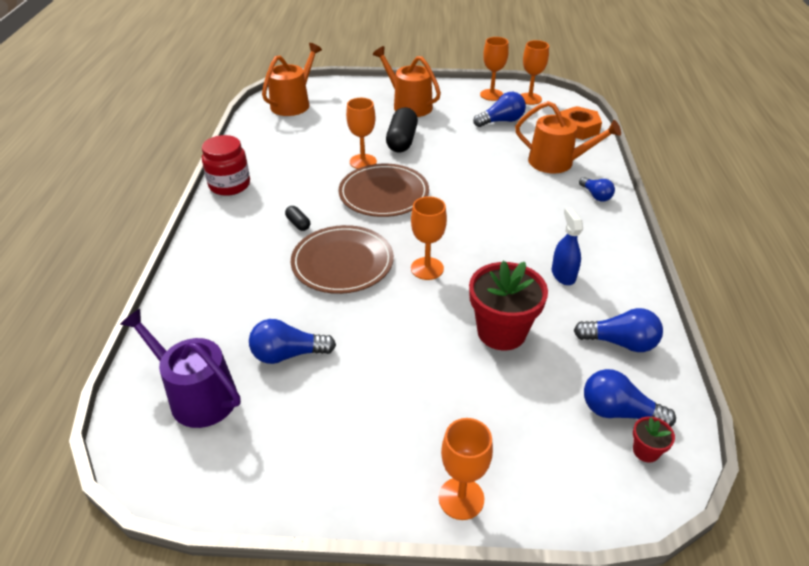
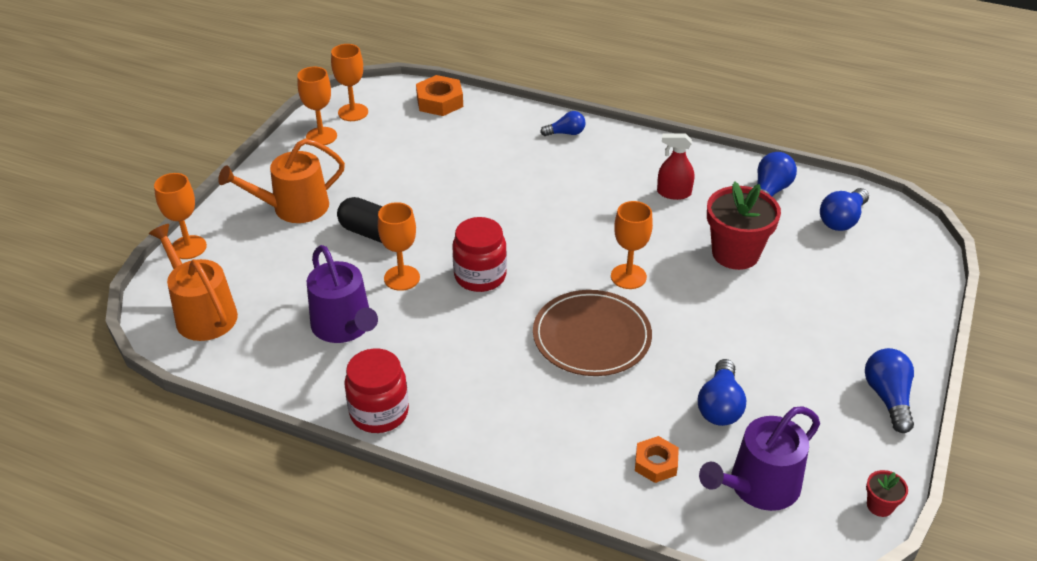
camera: 70 degrees left, 0 degrees up
black capsule [285,206,310,231] -> none
brown plate [338,164,429,217] -> red jar [452,217,507,292]
orange goblet [439,418,493,520] -> orange goblet moved to [154,173,207,259]
blue light bulb [473,92,526,127] -> blue light bulb moved to [865,348,914,433]
orange watering can [515,101,621,173] -> none
blue spray bottle [552,208,583,285] -> red spray bottle [657,133,694,200]
red flower pot [633,416,675,463] -> red flower pot moved to [866,470,908,517]
none -> purple watering can [307,245,378,343]
none -> orange nut [635,436,679,483]

